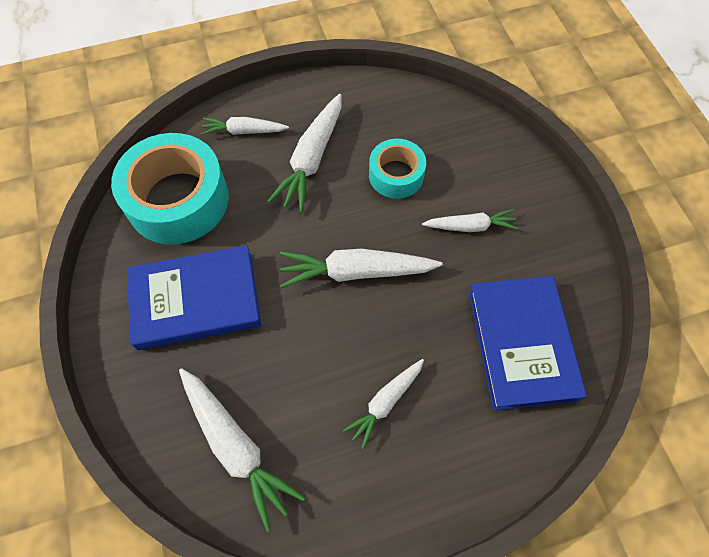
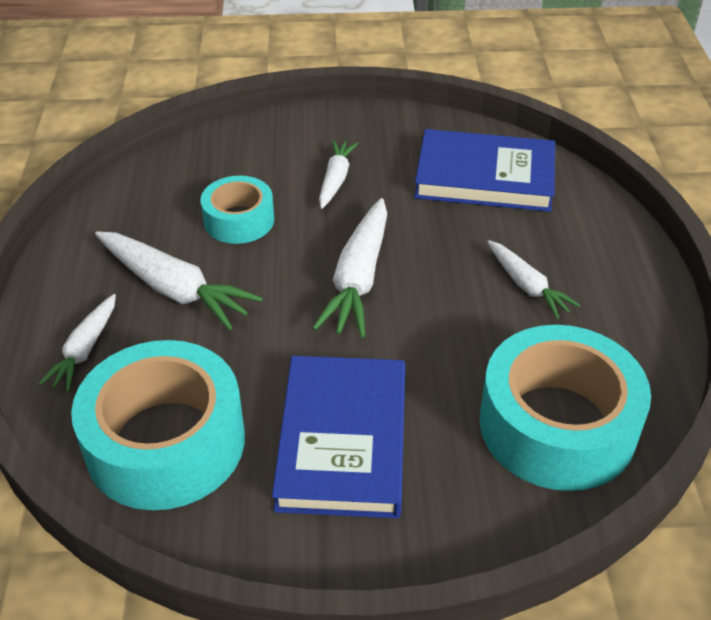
camera: 75 degrees left, 20 degrees down
white carrot [179,368,305,532] -> turquoise tape [480,325,651,491]

